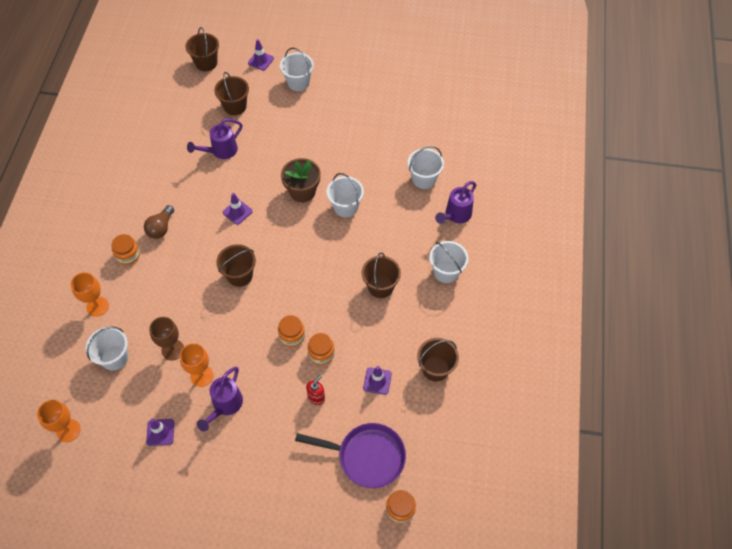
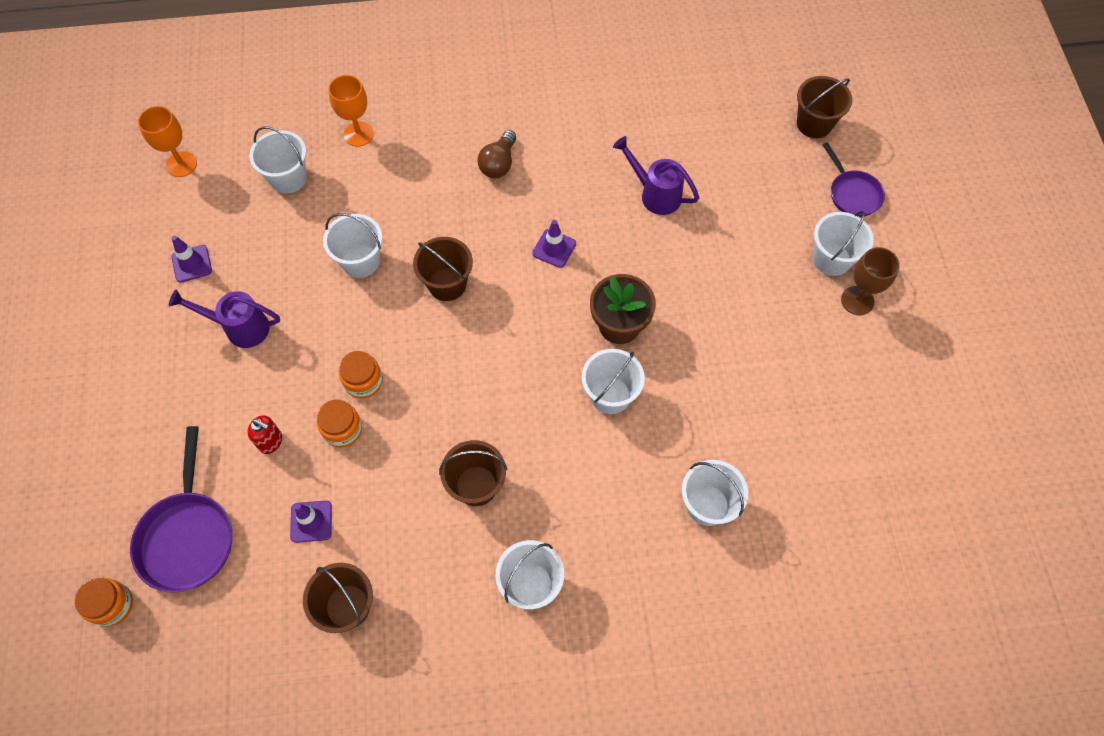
camera: 75 degrees right, 5 degrees up
orange jar [111,234,140,265] -> none
brown light bulb [144,205,174,239] -> brown light bulb turned 75 degrees counterclockwise [477,130,516,178]
brown goblet [149,317,184,360] -> brown goblet moved to [841,247,900,315]
orange goblet [180,343,214,387] -> none
brown bucket [214,72,249,115] -> none
purple traffic cone [248,39,274,71] -> purple pan [823,142,885,217]
purple watering can [435,181,476,224] -> none
none -> white bucket [323,213,382,278]

